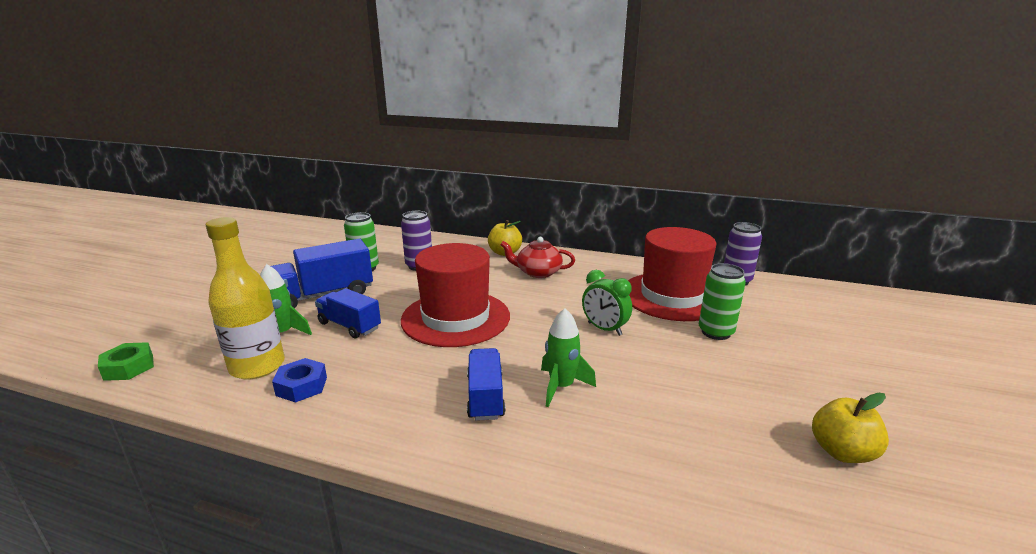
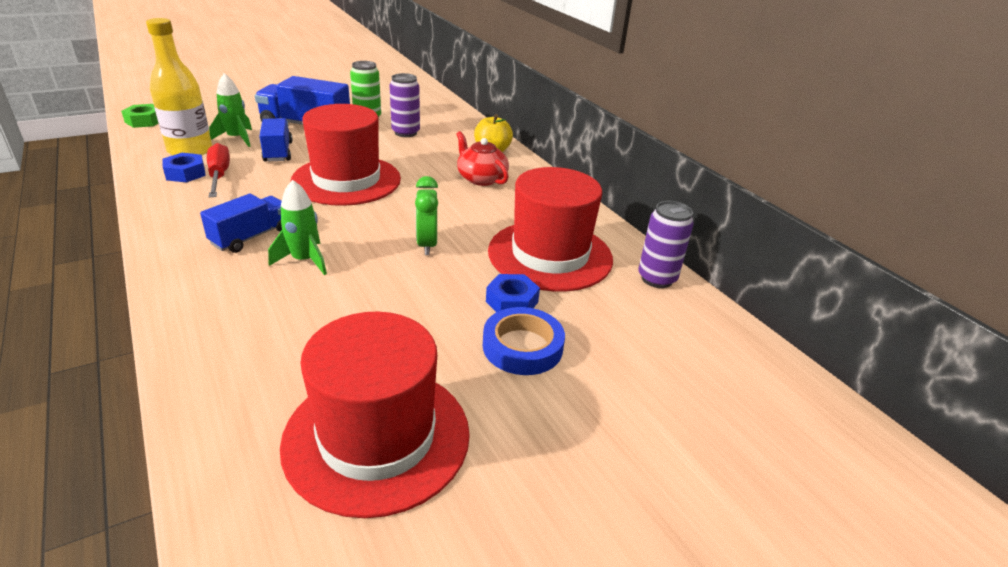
camera: 40 degrees right, 10 degrees up
green can [699,263,746,340] -> blue nut [486,274,540,312]
yellow apple [812,393,889,463] -> red hat [280,312,470,518]
none -> red screwdriver [207,143,230,197]
none -> blue tape [483,307,565,375]

